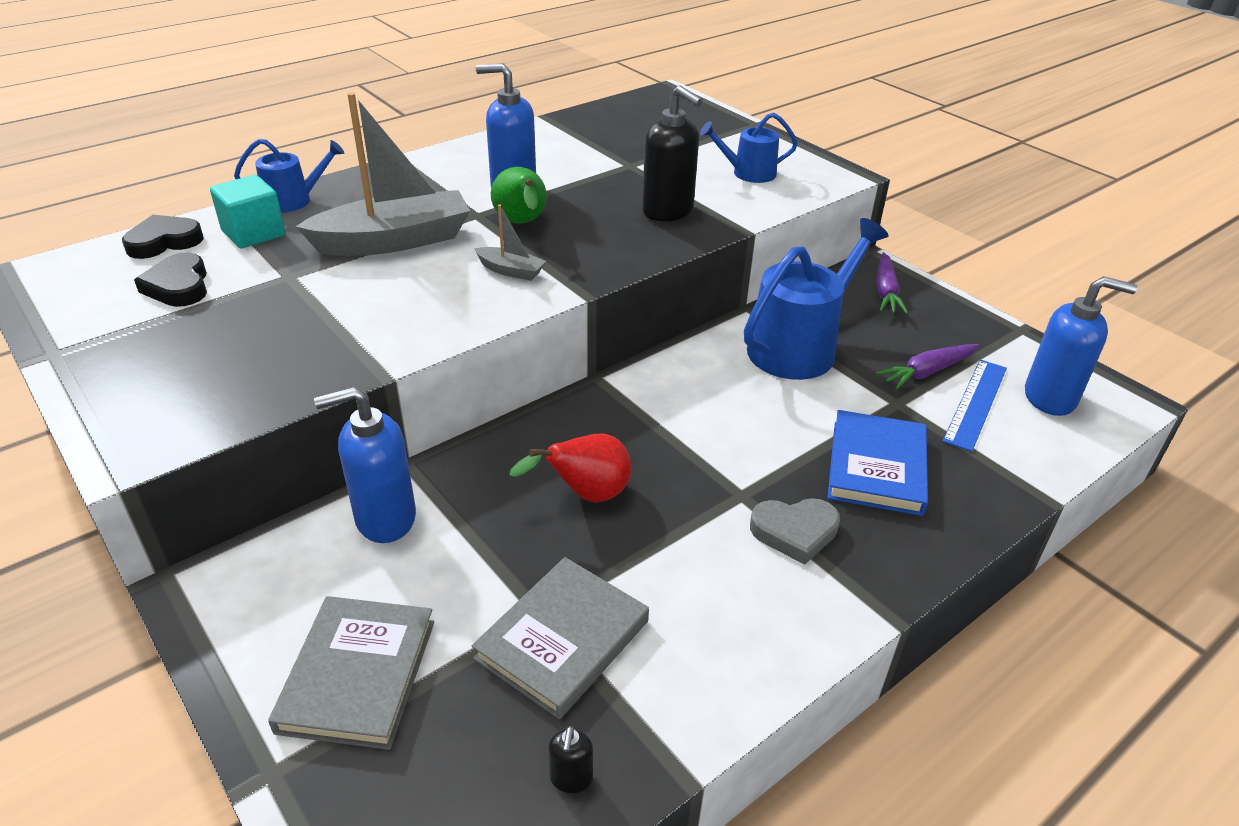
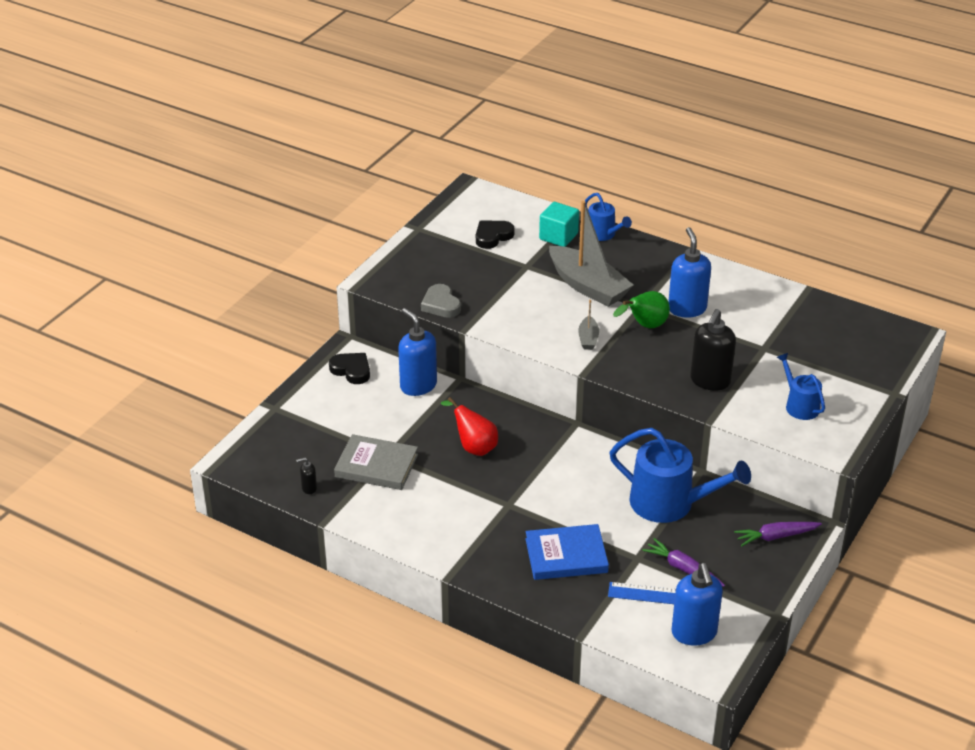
camera: 70 degrees right, 0 degrees up
black heart [122,215,204,259] -> black heart moved to [329,353,370,384]
grey book [268,596,434,750] -> none
grey heart [750,498,840,565] -> grey heart moved to [421,284,461,318]

